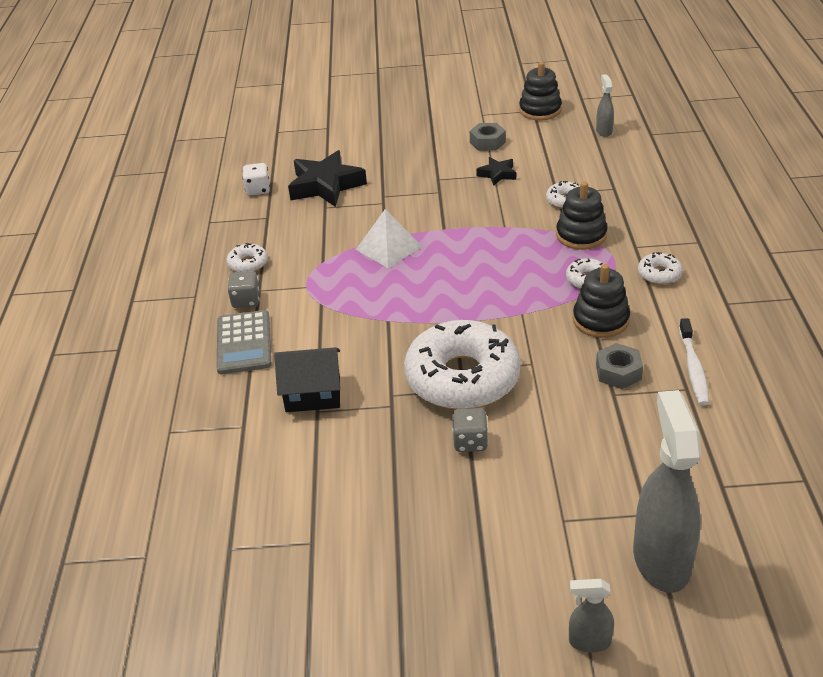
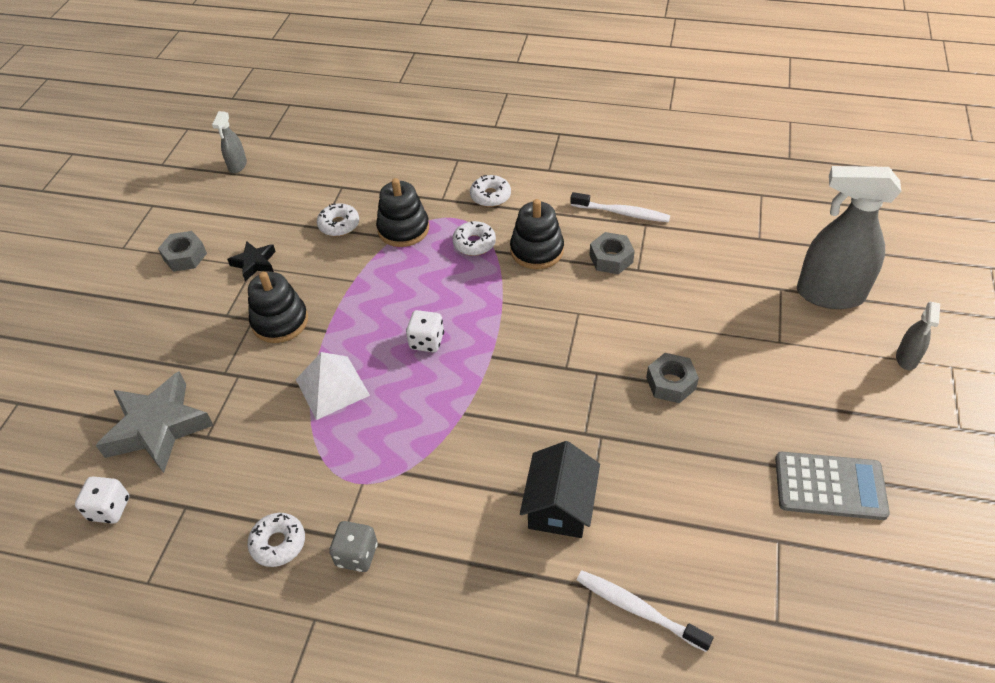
camera: 75 degrees left, 10 degrees up
grey calculator [217,310,271,374] -> grey calculator moved to [775,452,890,520]
black star [288,150,367,207] -> grey star [95,371,214,473]
white donut [404,320,521,409] -> none
grey dice [452,408,488,452] -> grey nut [646,353,699,403]
black stacking toy [519,62,562,121] -> black stacking toy moved to [248,272,308,343]
grey spray bottle [596,74,614,137] -> grey spray bottle turned 90 degrees counterclockwise [212,111,247,173]
none -> white dice [406,310,444,352]
none -> white toothbrush [577,570,714,652]

